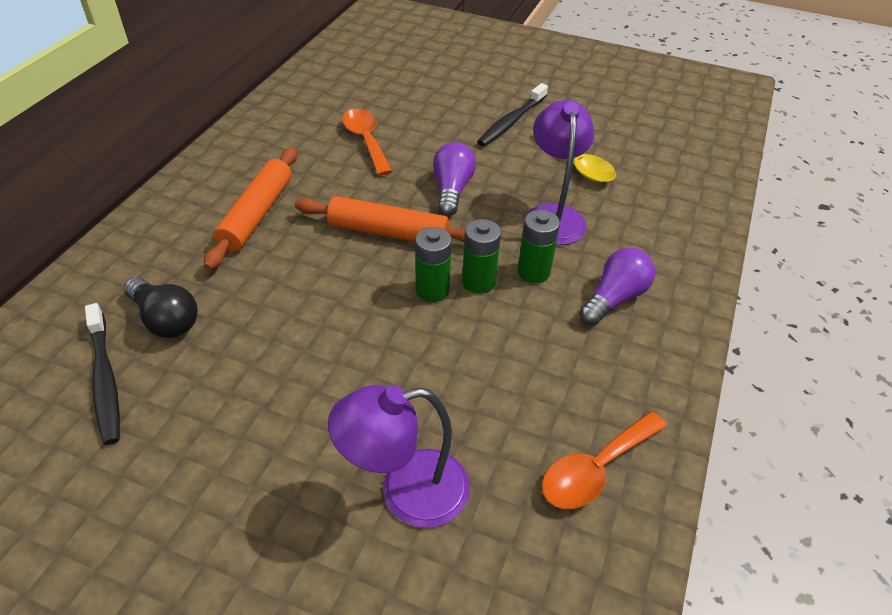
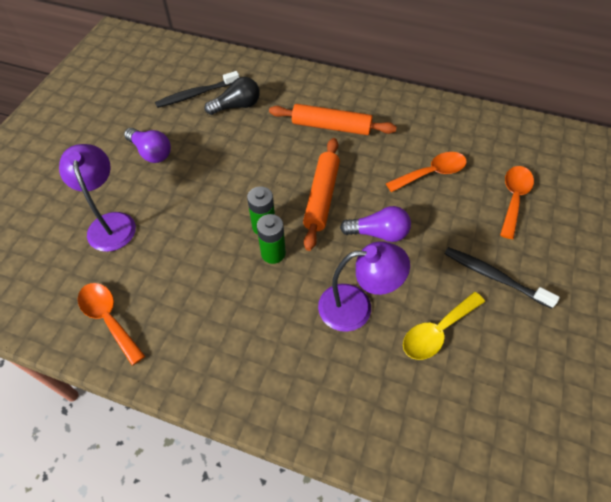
camera: 90 degrees right, 10 degrees up
black light bulb [124,277,198,338] -> black light bulb turned 150 degrees counterclockwise [205,77,260,115]
green battery [518,210,560,283] -> none
purple light bulb [579,248,655,326] -> purple light bulb moved to [124,128,171,163]
none -> orange spoon [500,166,534,239]

